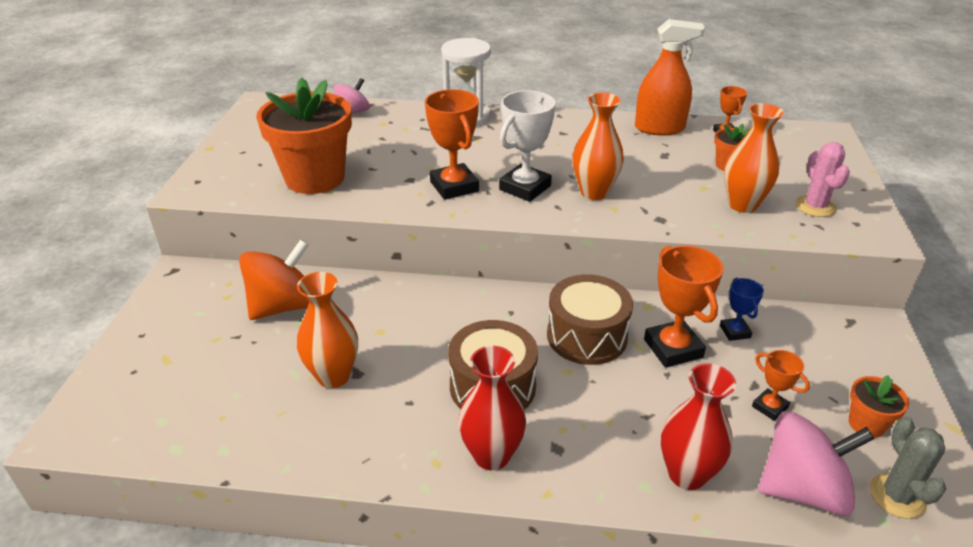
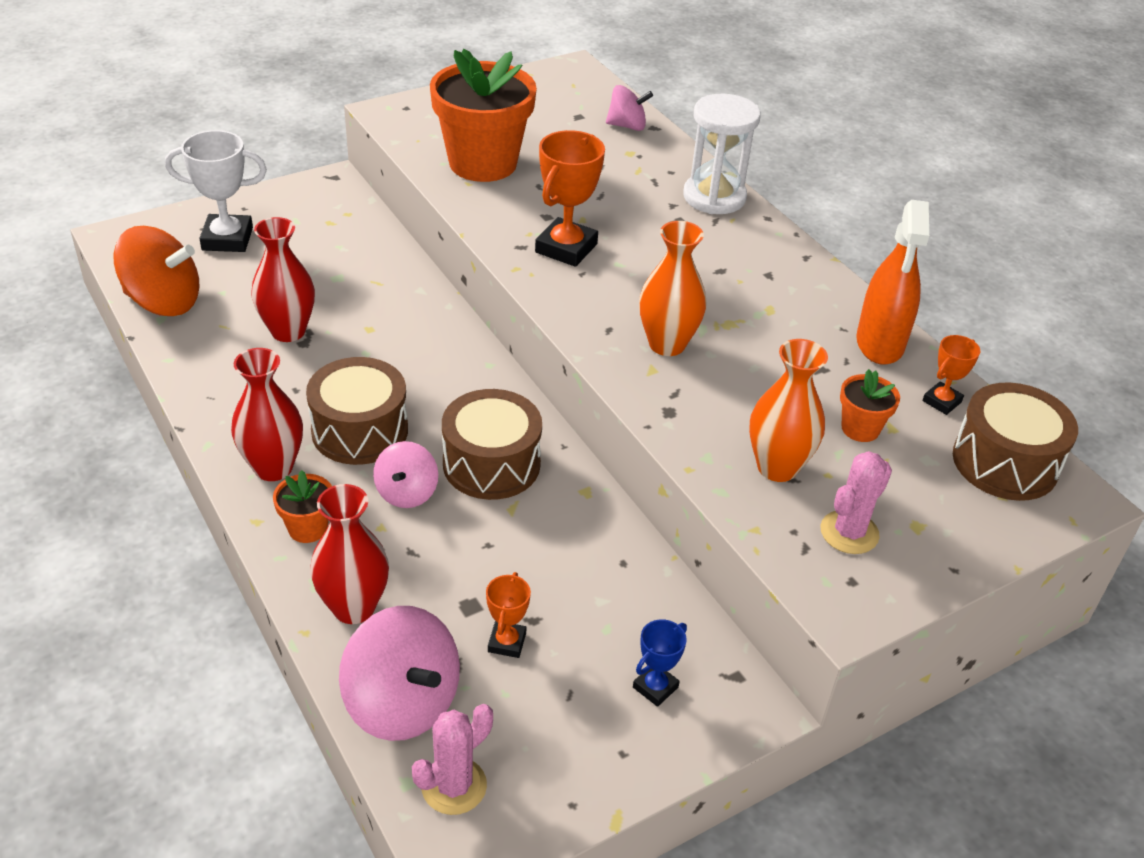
camera: 50 degrees right, 5 degrees up
orange spinning top [239,239,309,320] -> orange spinning top moved to [114,226,200,316]
orange vase [297,272,358,388] -> red vase [251,217,315,342]
white trophy [499,90,555,202] -> white trophy moved to [165,130,267,252]
orange spray bottle [635,19,705,135] -> orange spray bottle turned 45 degrees clockwise [856,200,929,365]
orange trophy [644,245,723,368] -> none
blue trophy [720,278,764,341] -> blue trophy moved to [633,619,687,707]
orange flower pot [849,375,909,438] -> orange flower pot moved to [273,470,332,543]
grey cactus [869,417,946,519] -> pink cactus [412,704,493,815]
none -> pink spinning top [373,441,438,508]
none -> brown drum [953,382,1078,501]

